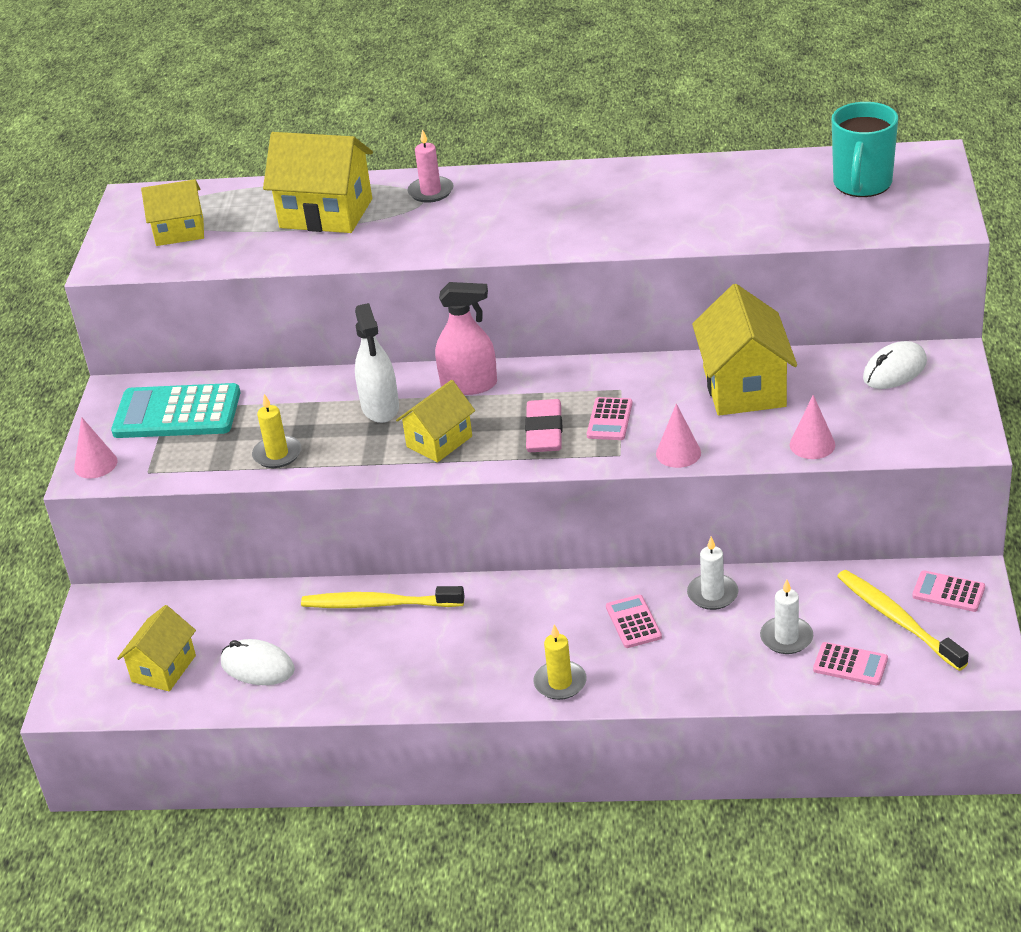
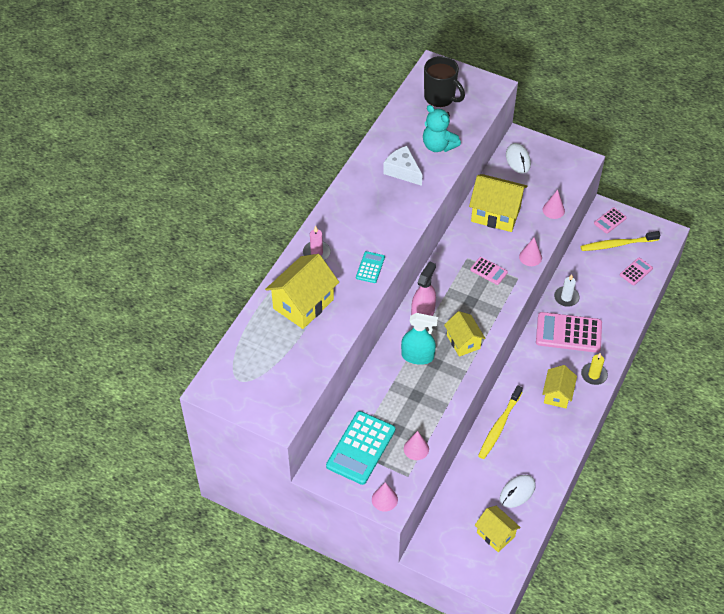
camera: 70 degrees left, 15 degrees up
yellow house [141,179,204,246] -> yellow house moved to [542,365,577,408]
yellow candle [252,394,301,468] -> none
white spray bottle [355,303,399,423] -> turquoise spray bottle [401,313,438,365]
pink eraser [525,399,562,452] -> none
pink calculator [606,595,662,648] -> pink calculator [536,312,602,353], size x1.98
white candle [760,579,813,654] -> none
turquoise mug [832,102,898,197] -> black mug [424,56,465,107]
none -> turquoise calculator [356,251,385,283]
none -> white cheese [383,146,423,186]
none -> pink cone [404,431,429,460]
none -> turquoise teddy bear [423,105,461,152]

